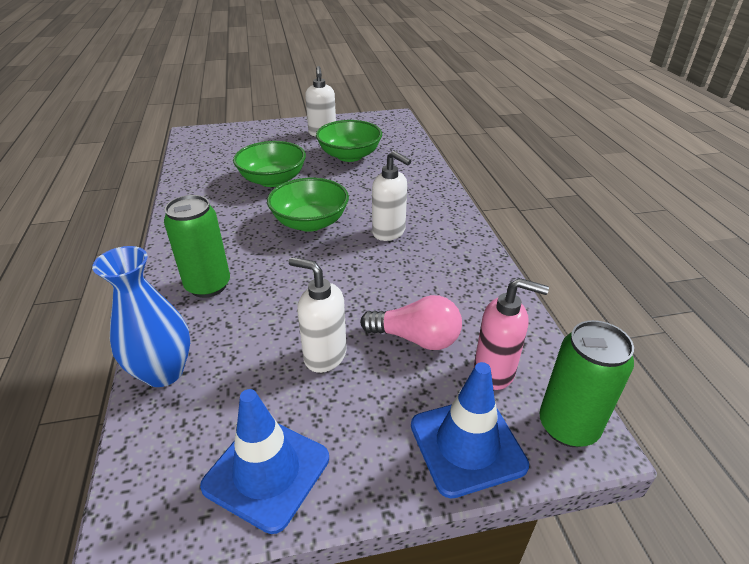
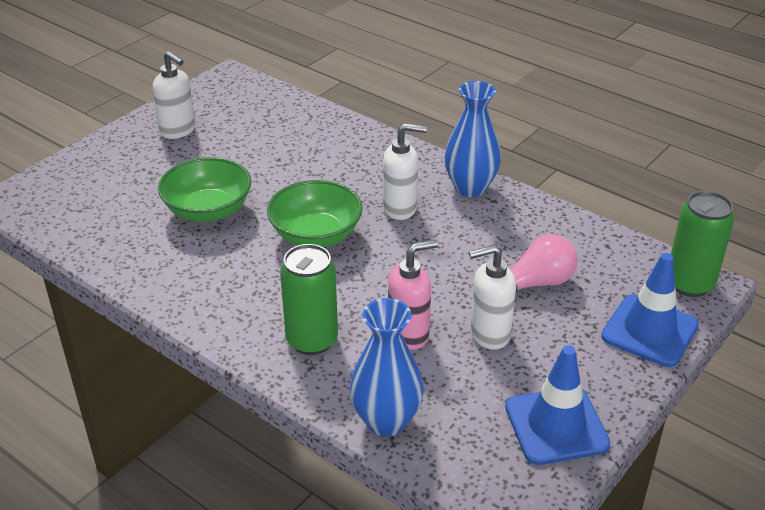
camera: 40 degrees left, 0 degrees up
green bowl [316,120,382,162] -> none
pink soap dispenser [474,278,549,390] -> pink soap dispenser moved to [388,240,438,350]
none -> blue vase [444,81,501,197]

